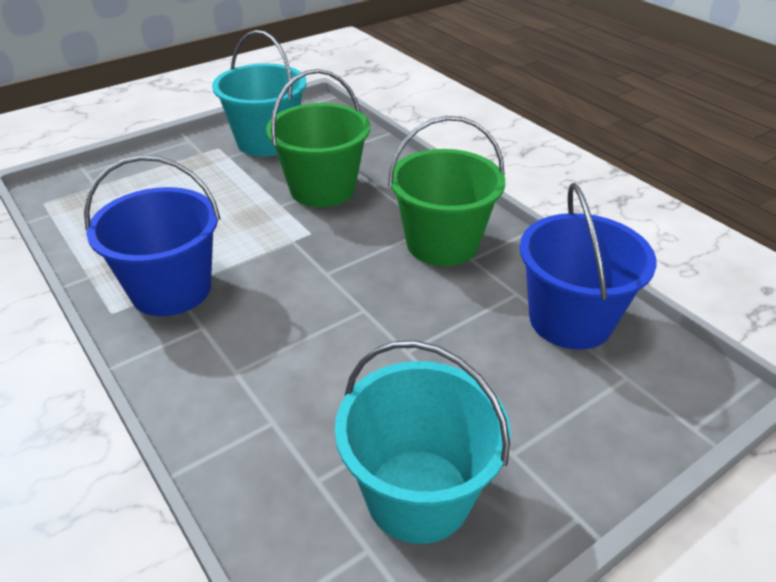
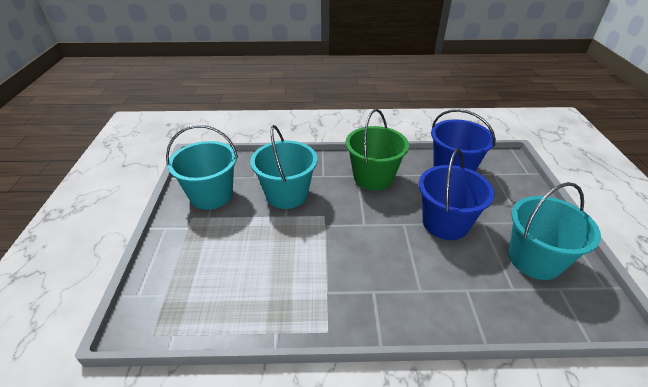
camera: 55 degrees left, 0 degrees up
blue bucket [84,155,221,316] -> blue bucket moved to [419,149,495,240]
green bucket [266,69,370,207] -> turquoise bucket [250,125,317,209]

